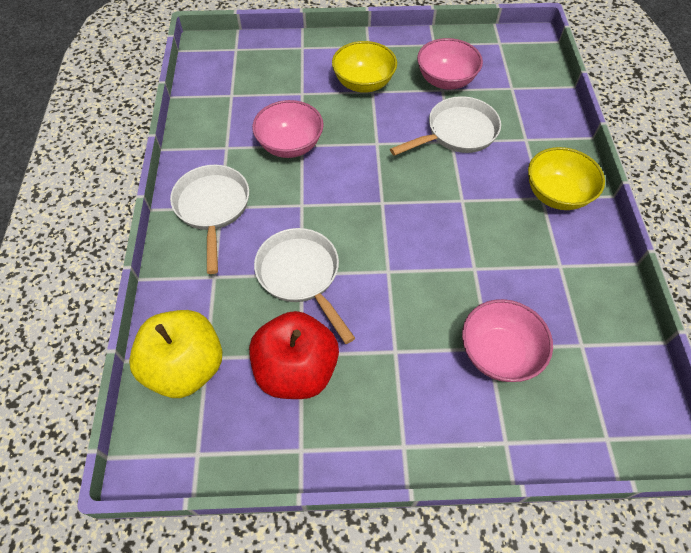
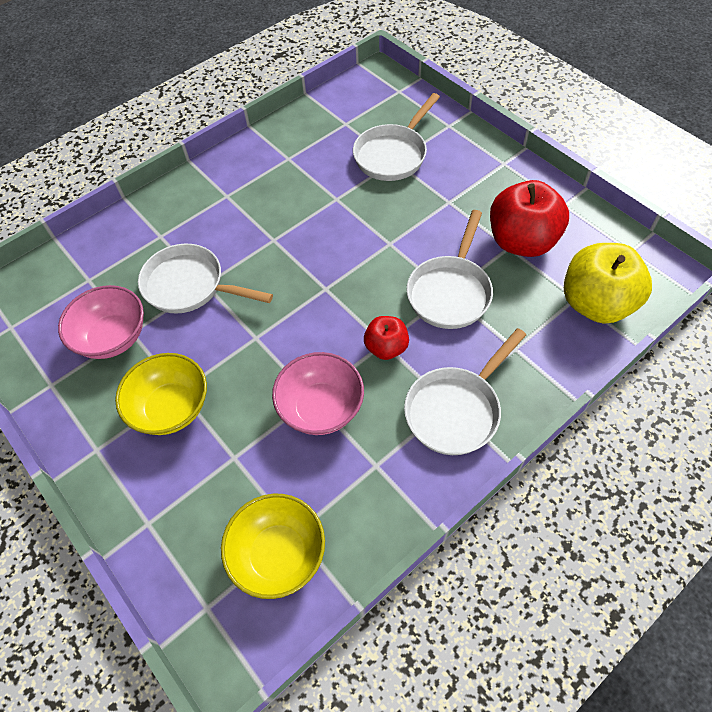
camera: 125 degrees left, 0 degrees up
pink bowl [462,299,553,382] -> white pan [353,93,440,181]
yellow bowl [528,147,605,210] -> yellow bowl moved to [221,494,325,599]
none -> red apple [364,316,409,360]

